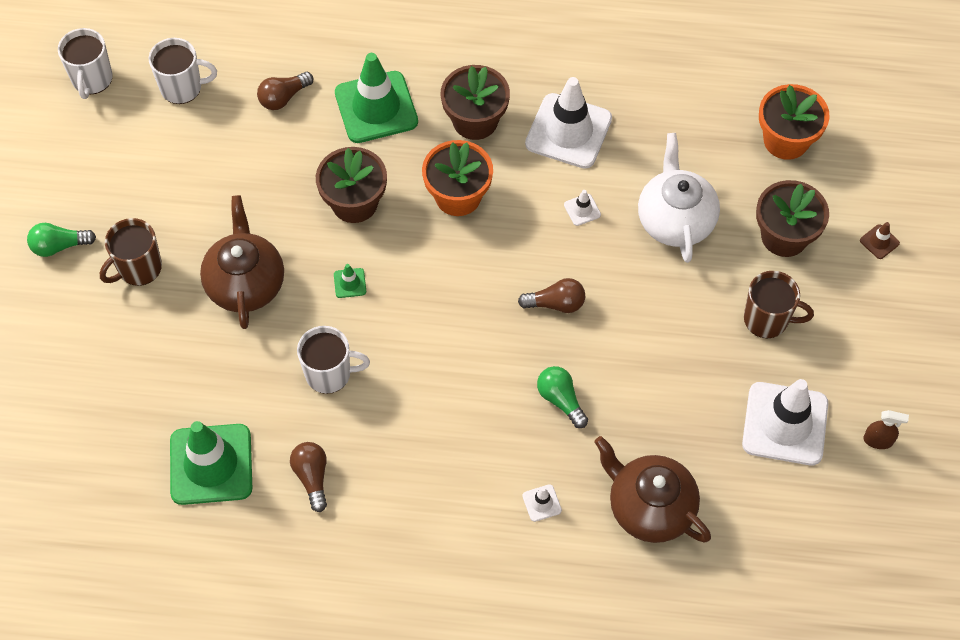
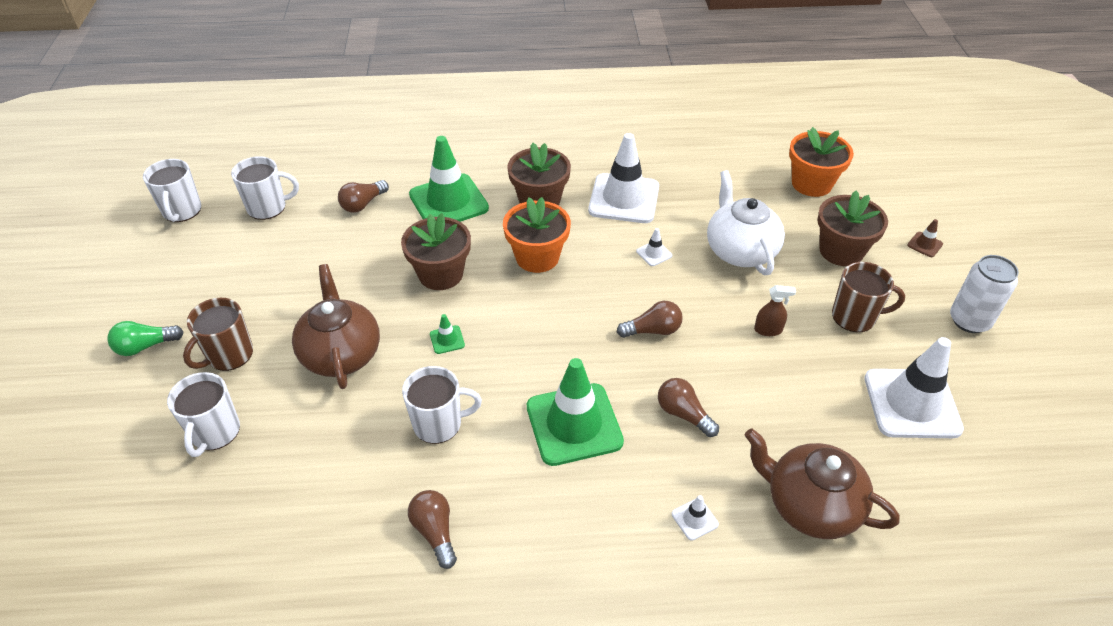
camera: 10 degrees left, 15 degrees down
green traffic cone [170,421,252,505] -> green traffic cone moved to [527,358,624,466]
green light bulb [537,366,588,428] -> brown light bulb [658,378,719,437]
brown spray bottle [863,410,909,449] -> brown spray bottle moved to [754,285,796,336]
none -> white mug [167,372,240,457]
none -> white can [950,255,1019,333]

